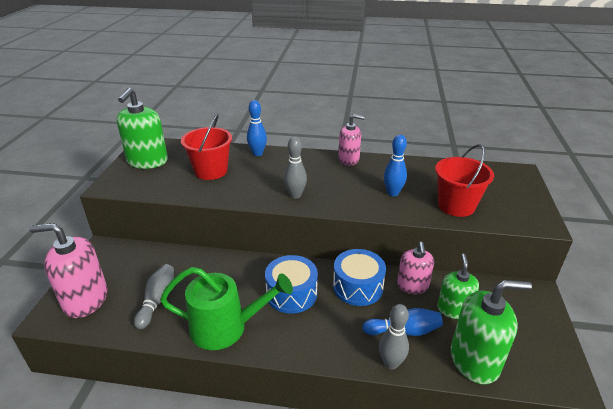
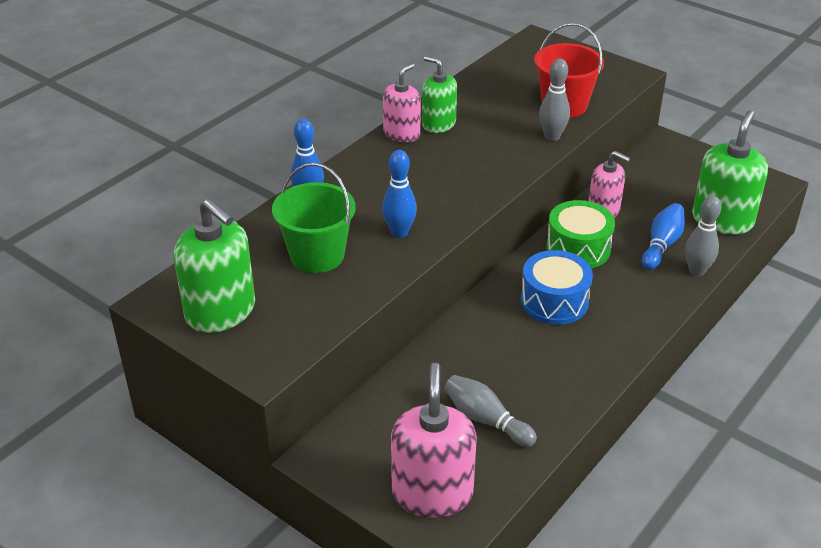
camera: 60 degrees left, 5 degrees up
pink soap dispenser [30,223,108,318] -> pink soap dispenser turned 150 degrees clockwise [391,363,477,518]
green watering can [160,267,293,350] -> none
red bucket [181,114,232,180] -> green bucket [272,163,356,273]
grey bowling pin [284,137,307,199] -> grey bowling pin moved to [539,58,570,141]
blue drum [333,249,386,306] -> green drum [546,200,615,268]
blue bowling pin [384,135,407,196] -> blue bowling pin moved to [382,150,417,238]
green soap dispenser [437,254,479,319] -> green soap dispenser moved to [422,56,457,133]

